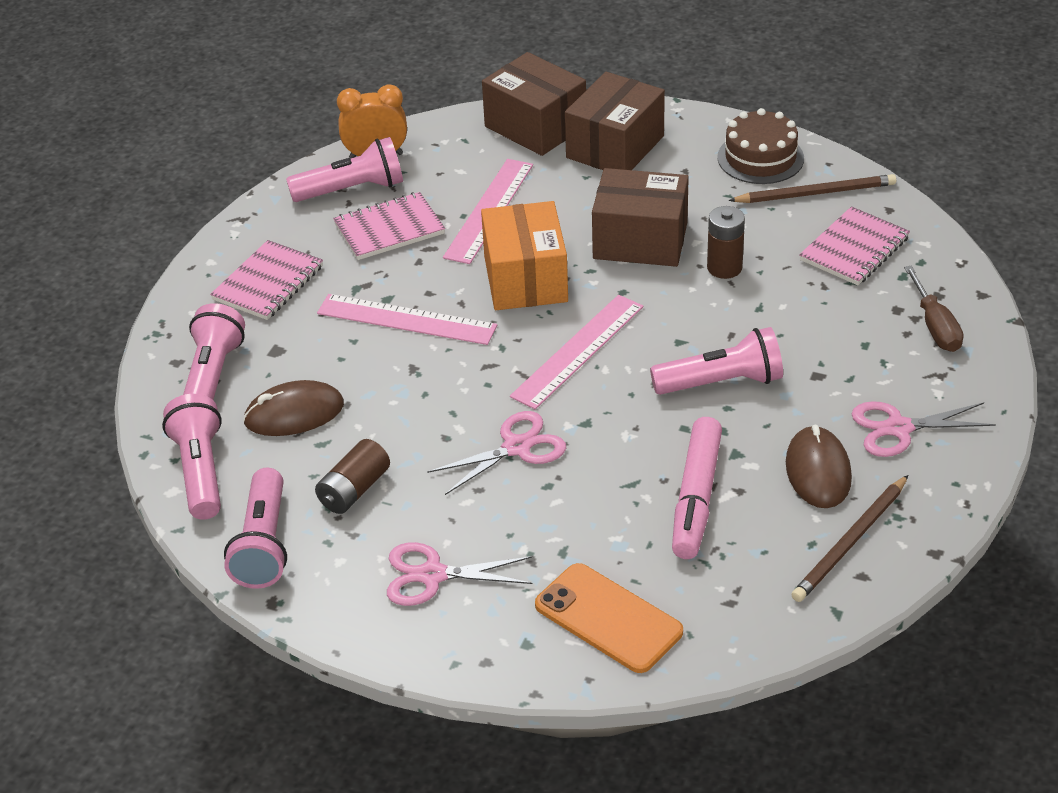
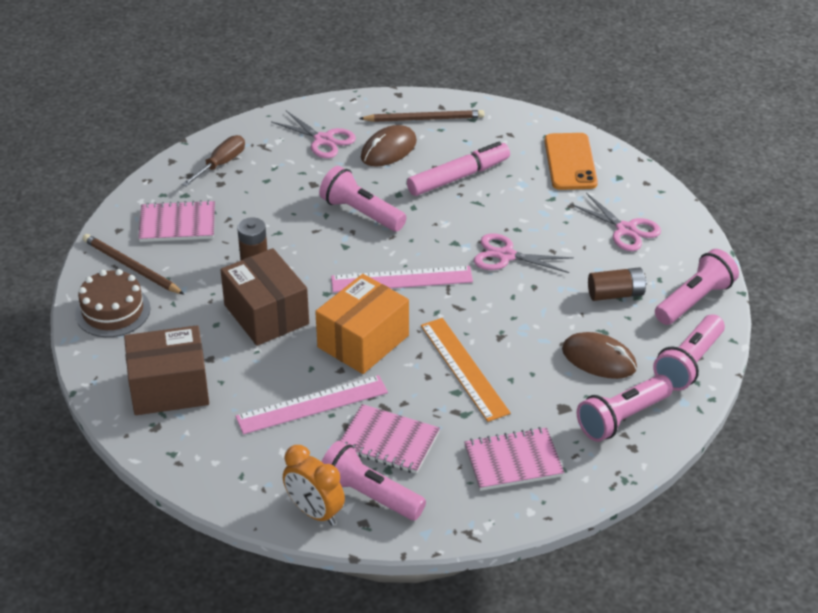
camera: 135 degrees left, 0 degrees up
pink ruler [317,294,497,345] -> orange ruler [421,318,511,422]
brown box [482,52,586,156] -> none

